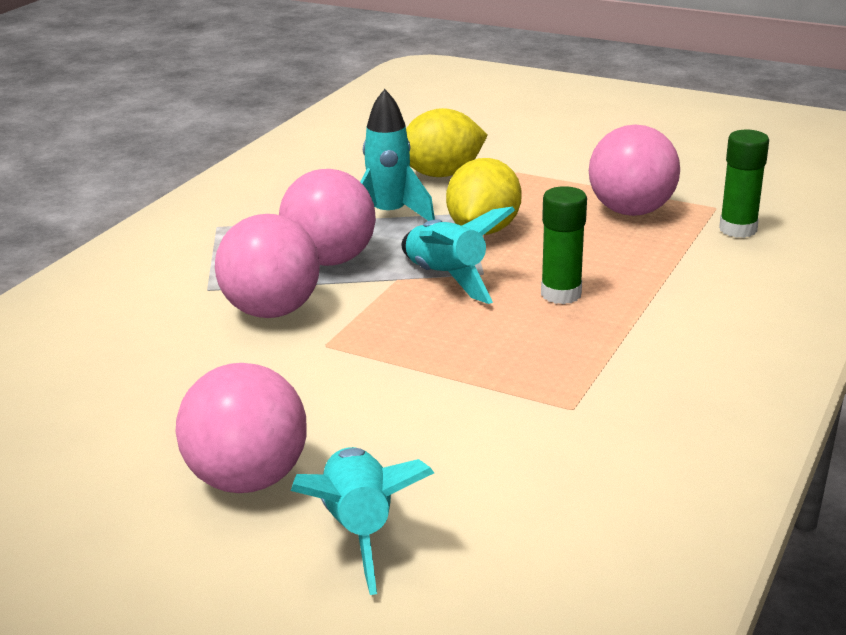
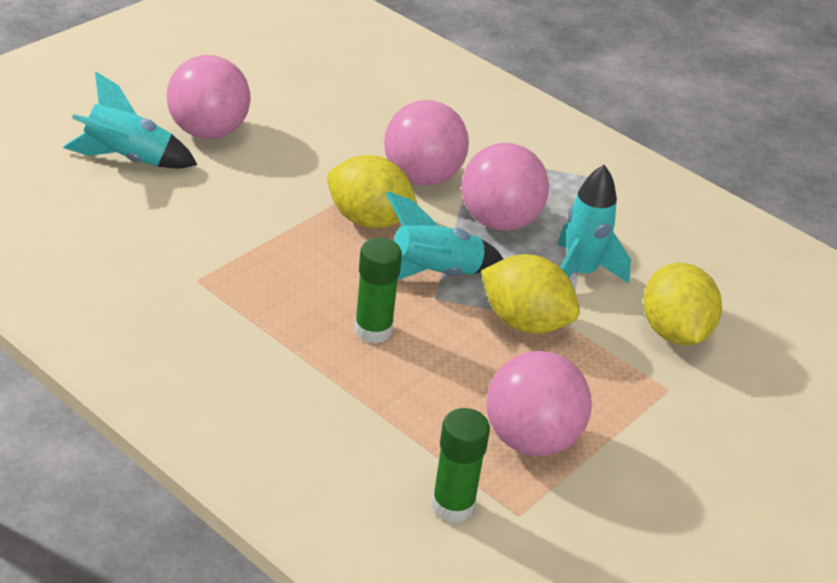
camera: 100 degrees right, 10 degrees up
none -> yellow lemon [327,155,418,228]

